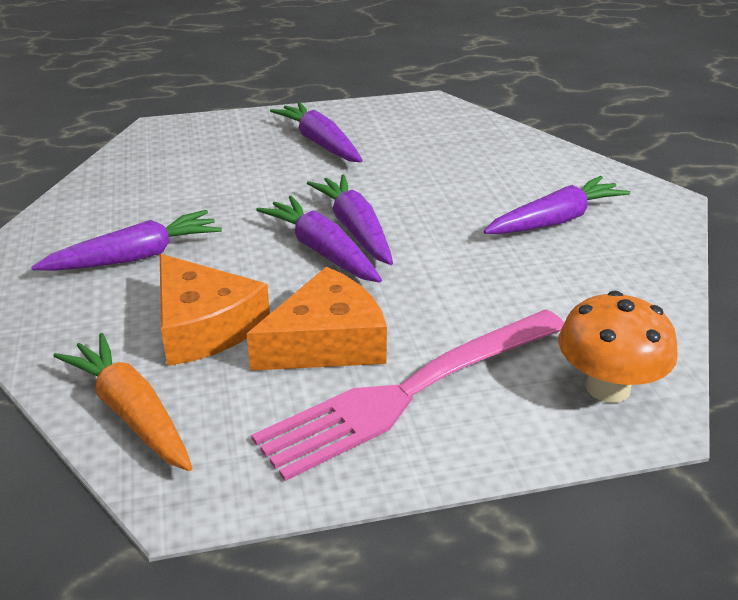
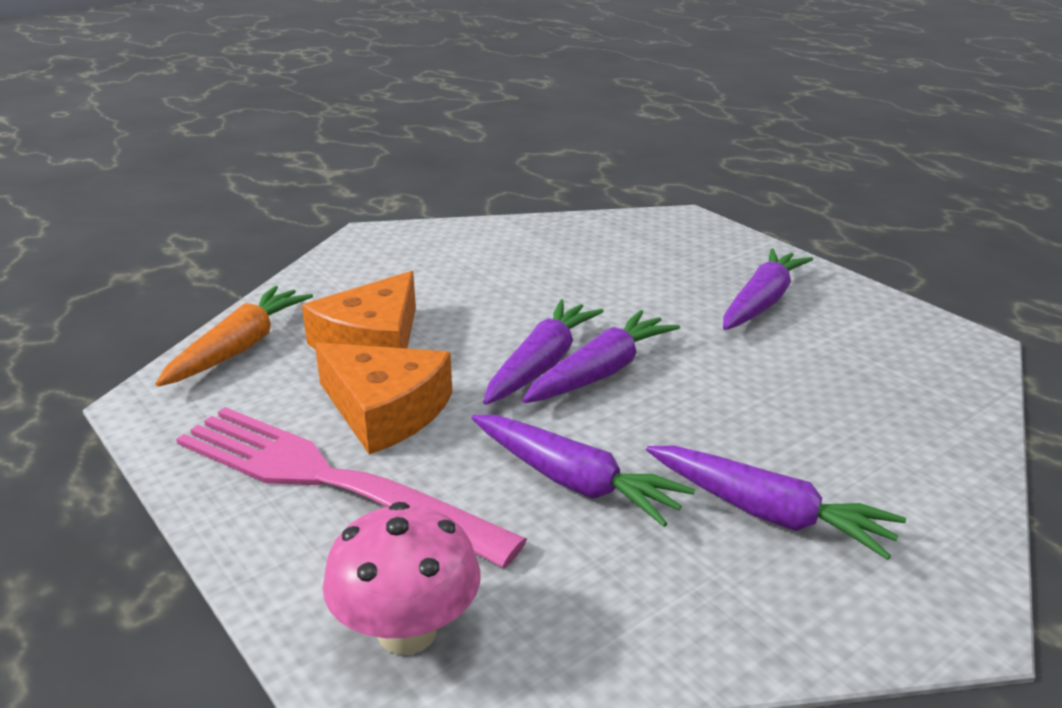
camera: 65 degrees right, 5 degrees down
purple carrot [31,210,222,271] -> purple carrot moved to [472,415,695,527]
orange mushroom [559,291,678,403] -> pink mushroom [323,502,480,655]

